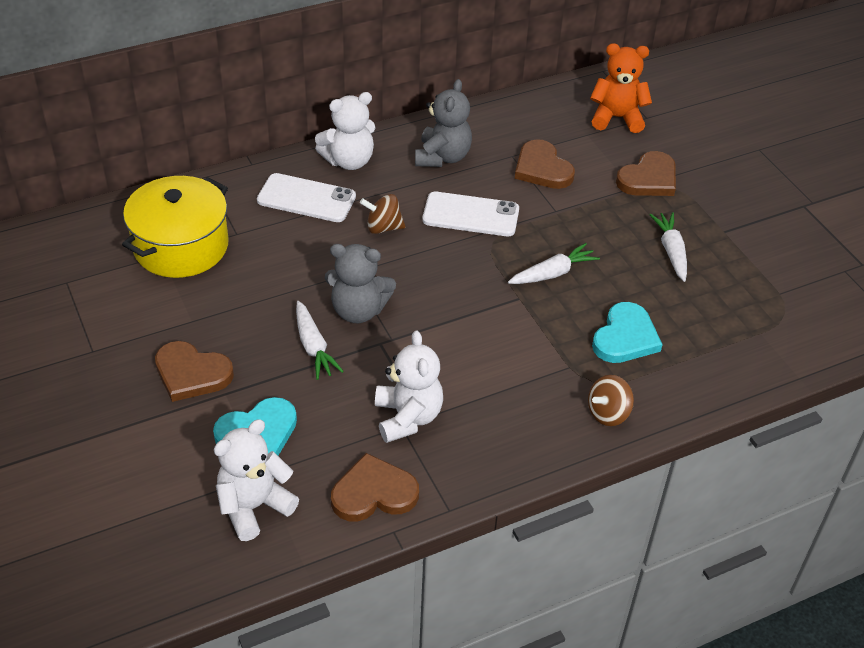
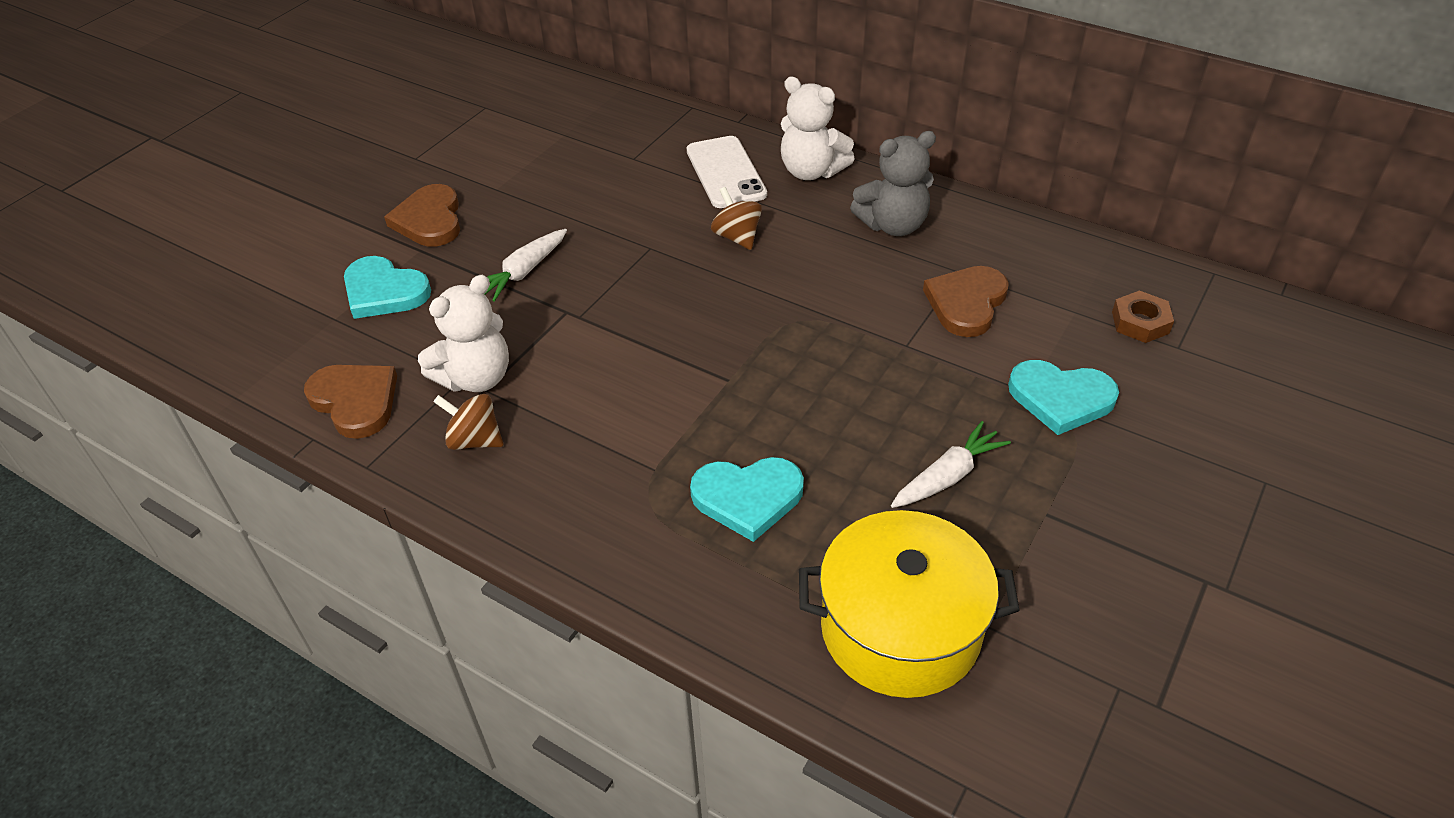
camera: 60 degrees right, 0 degrees up
yellow pot [122,176,229,278] -> yellow pot moved to [799,510,1020,698]
white teddy bear [214,419,299,541] -> none
grey teddy bear [325,244,396,323] -> none
white phone [422,192,519,236] -> none
white carrot [508,243,600,284] -> none
brown spinning top [588,375,634,426] -> brown spinning top moved to [433,394,504,450]
orange teddy bear [590,43,652,133] -> brown nut [1112,290,1174,343]
brown heart [616,151,676,196] -> turquoise heart [1008,360,1119,435]

